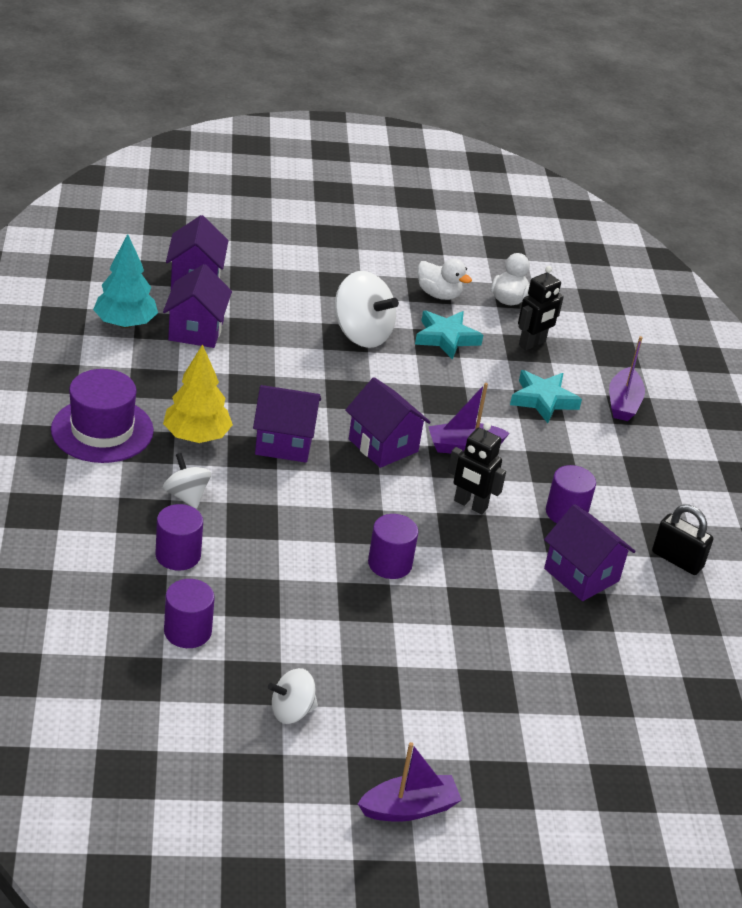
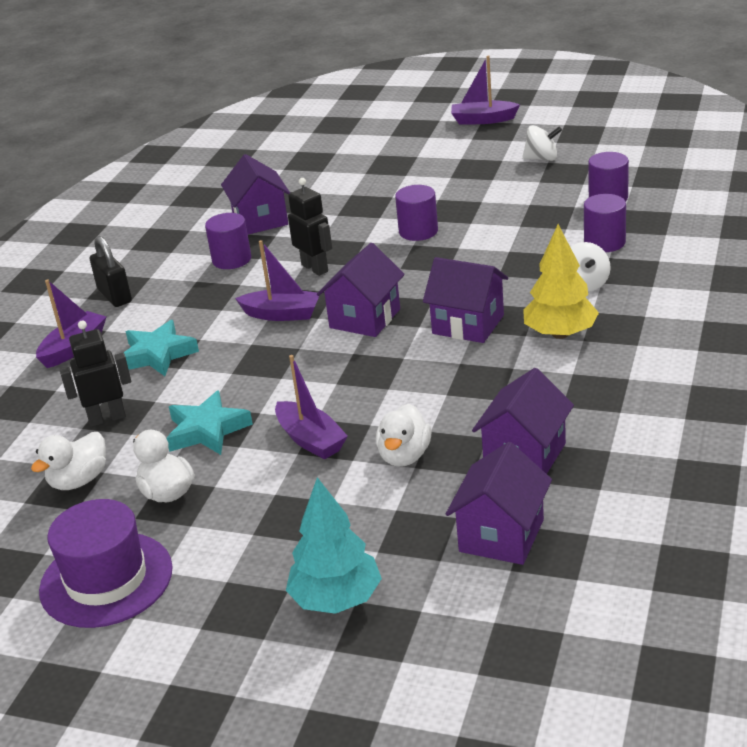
camera: 150 degrees left, 5 degrees down
purple hat [51,369,154,463] -> purple hat moved to [39,499,173,628]
turquoise tree [93,234,158,328] -> turquoise tree moved to [286,477,382,614]
white spinning top [335,271,399,348] -> purple boat [275,355,348,459]
purple house [346,377,431,468] -> purple house turned 45 degrees clockwise [317,243,405,337]
black padlock [652,504,713,575] -> black padlock moved to [90,236,132,307]
none -> white duck [376,404,431,467]

